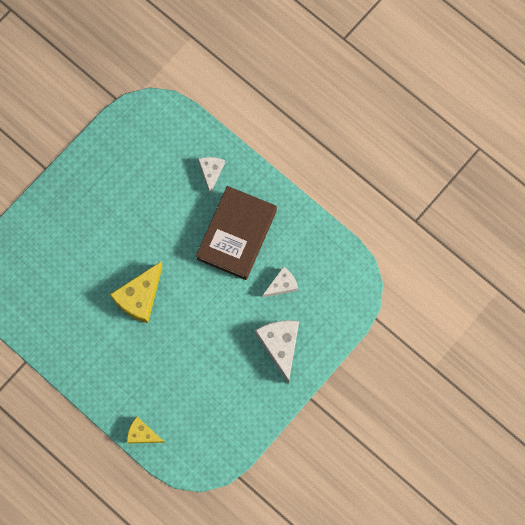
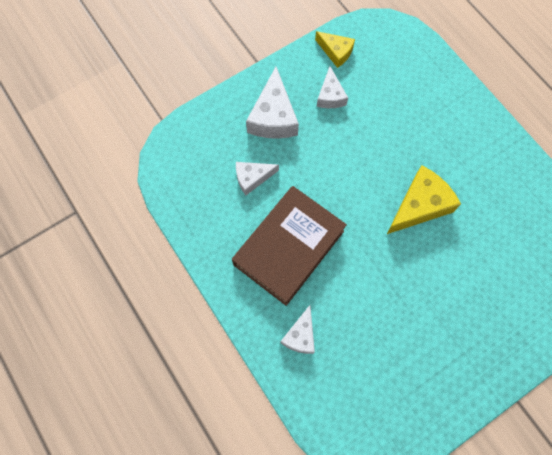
camera: 165 degrees left, 5 degrees down
yellow cheese [127,417,165,443] -> yellow cheese moved to [315,31,355,68]
none -> white cheese [317,66,348,108]

